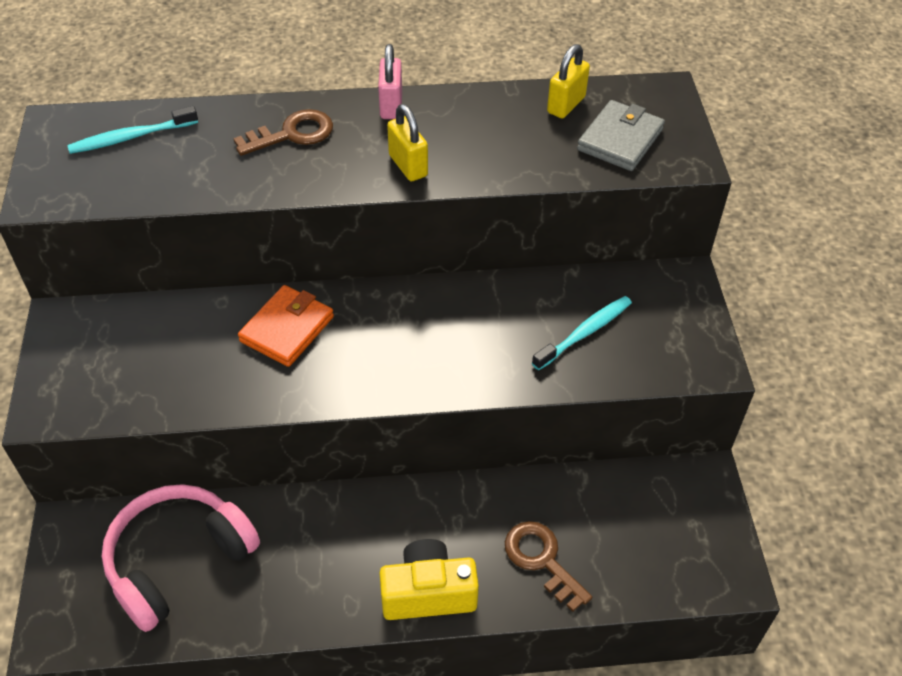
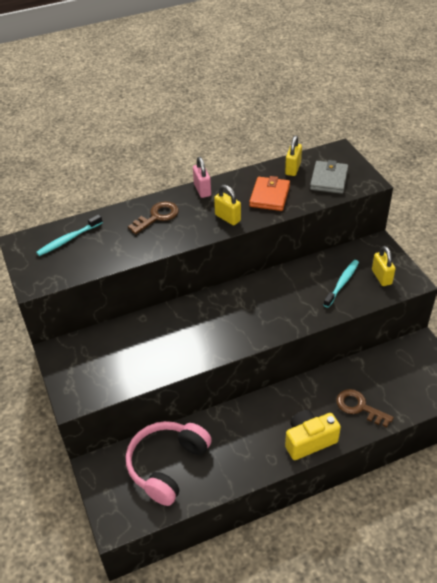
camera: 15 degrees left, 5 degrees down
orange wallet [238,285,334,367] -> orange wallet moved to [249,176,290,211]
none -> yellow padlock [372,246,396,286]

